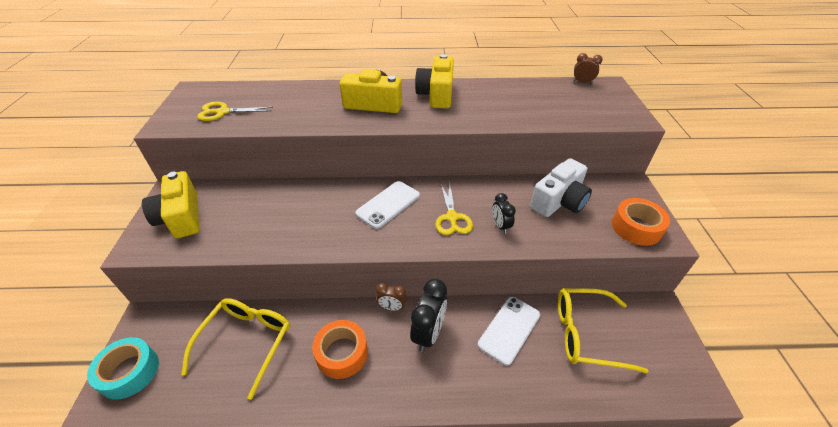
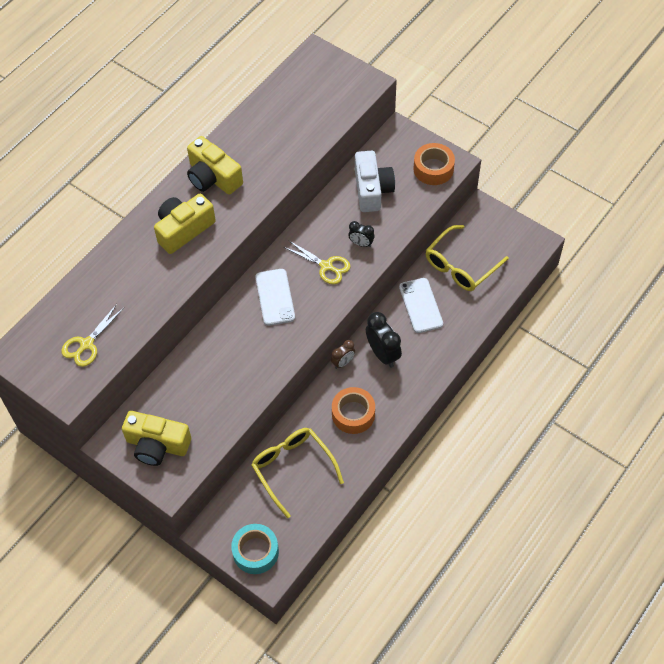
camera: 50 degrees left, 15 degrees up
brown clock [573,53,603,84] -> none

